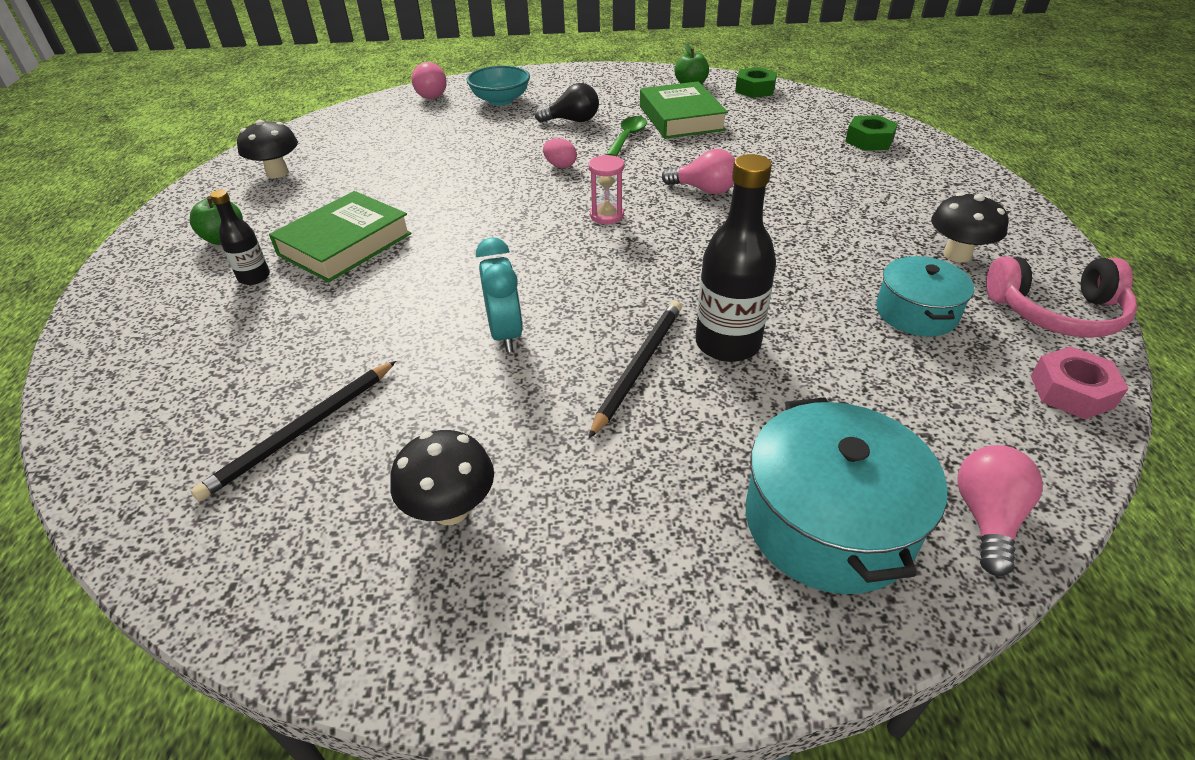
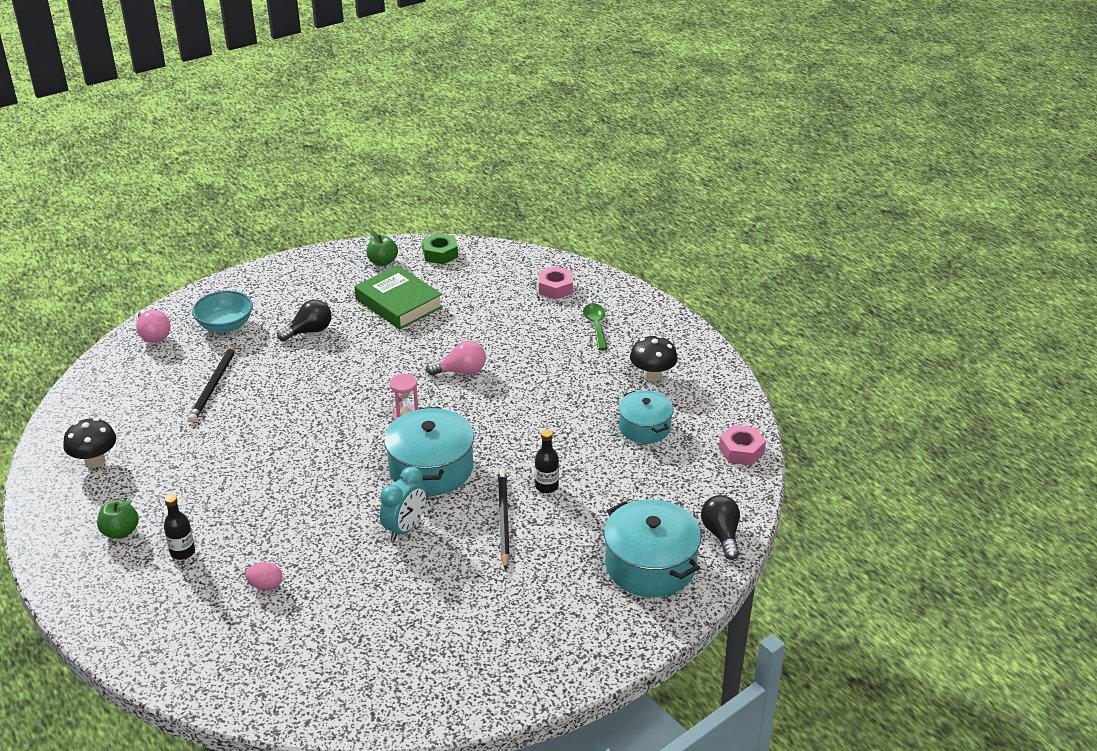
camera: 30 degrees left, 5 degrees down
black pencil [191,361,396,502] -> black pencil moved to [188,343,236,422]
green book [269,191,412,282] -> none
black mushroom [390,430,494,525] -> none
turquoise clock [476,237,523,352] -> turquoise clock turned 75 degrees clockwise [380,466,427,541]
pink egg [543,138,577,168] -> pink egg moved to [245,562,282,590]
green spoon [606,116,647,156] -> green spoon moved to [583,303,608,350]
black bottle [696,154,776,362] -> black bottle [535,430,559,493], size x0.55
green nut [845,115,898,151] -> pink nut [539,266,573,300]
pink light bulb [957,445,1043,576] -> black light bulb [701,495,740,560]
pink headphones [986,257,1137,338] -> none
none -> turquoise pot [384,407,474,496]

